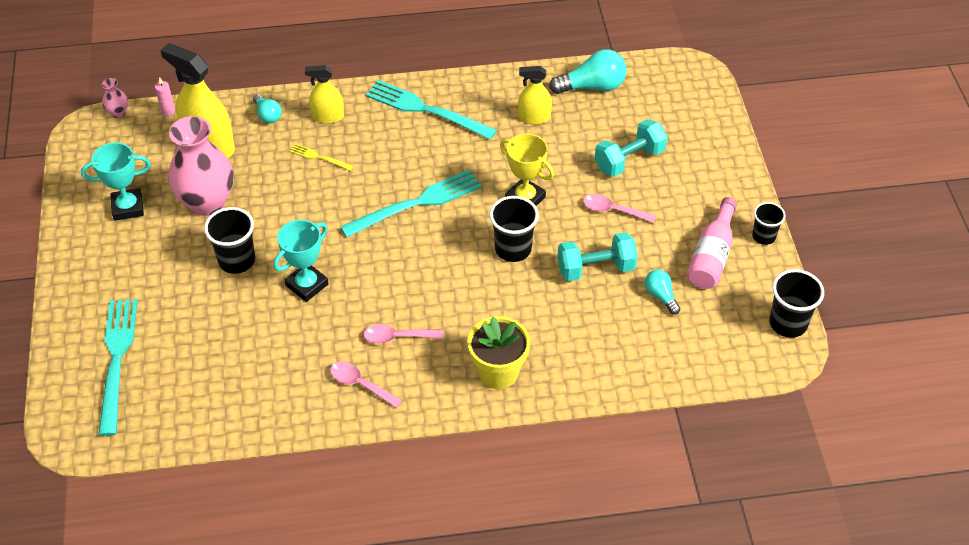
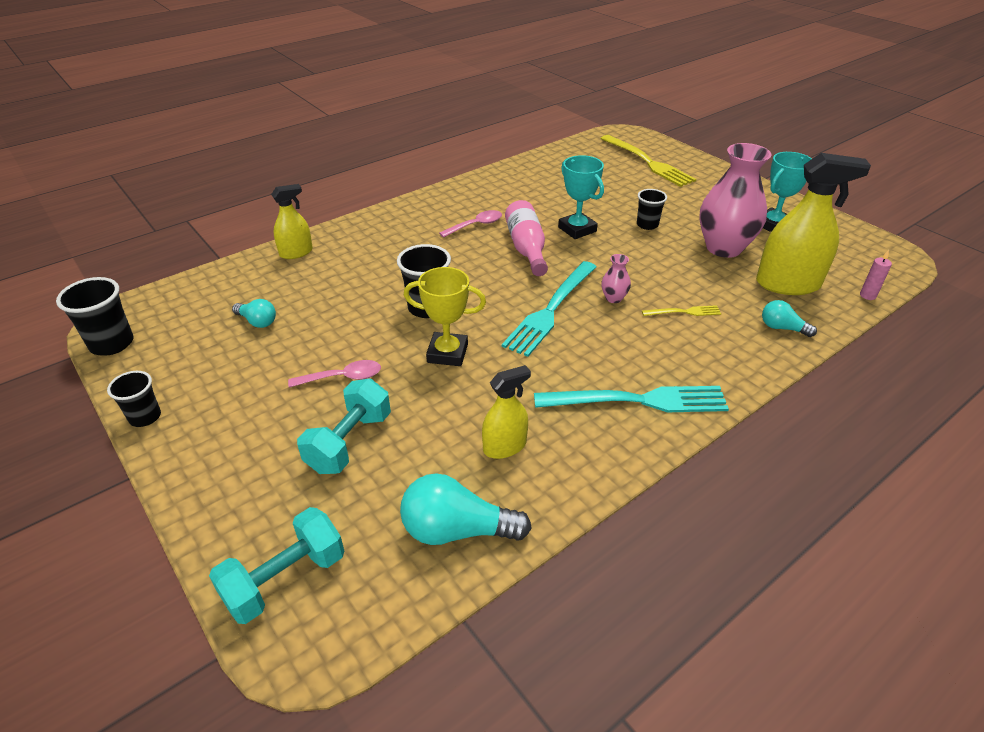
camera: 150 degrees right, 10 degrees down
turquoise fork [98,299,138,436] -> yellow fork [600,135,696,187]
pink vase [102,78,128,118] -> pink vase moved to [601,254,631,303]
black cup [204,207,255,274] -> black cup [637,189,667,230], size x0.65
turquoise trophy [273,220,329,302] -> turquoise trophy turned 45 degrees counterclockwise [558,155,604,239]
yellow spray bottle [305,65,344,124] -> yellow spray bottle moved to [271,184,313,259]
pink spoon [330,362,402,408] -> none
yellow flower pot [467,316,530,389] -> none
turquoise light bulb [549,49,627,94] -> turquoise light bulb turned 45 degrees clockwise [400,473,531,545]
turquoise dumbbell [557,232,638,281] -> turquoise dumbbell moved to [209,507,344,624]
pink bottle [687,197,737,289] -> pink bottle moved to [505,200,548,276]

